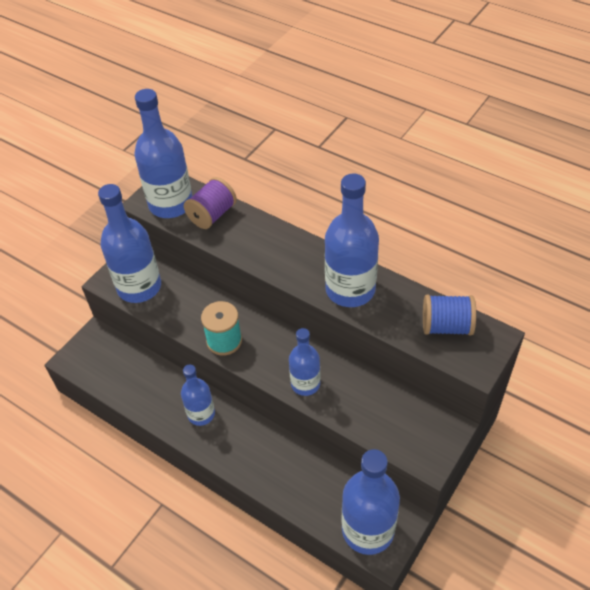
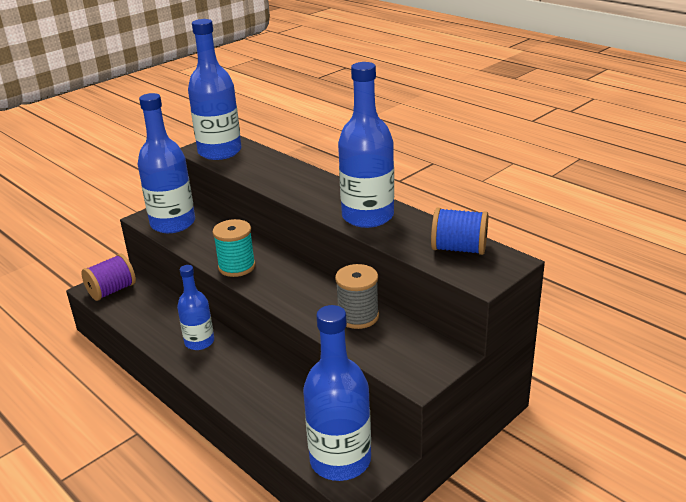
camera: 10 degrees right, 20 degrees down
purple spool [184,177,237,229] -> purple spool moved to [81,254,136,301]
blue bottle [289,328,321,396] -> none
none -> grey spool [335,264,379,329]

